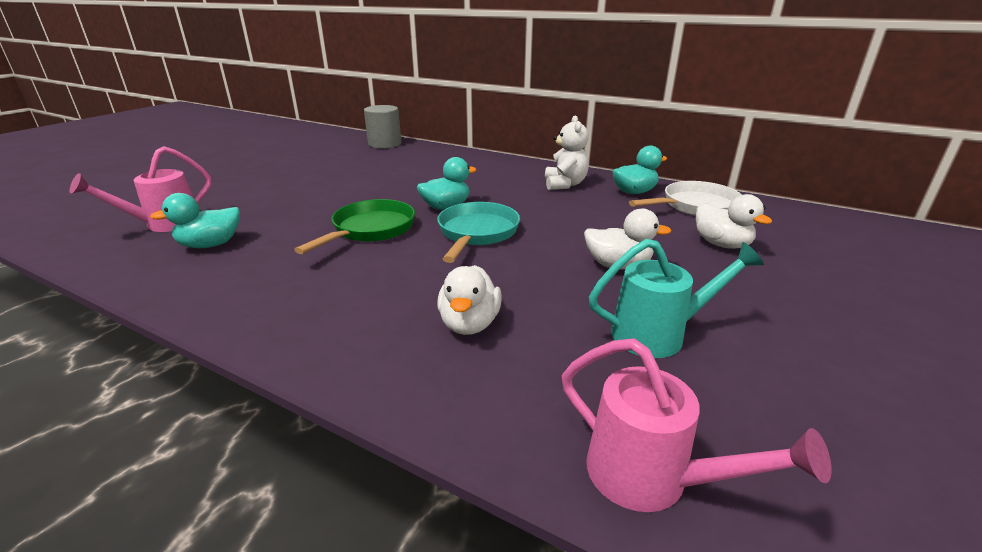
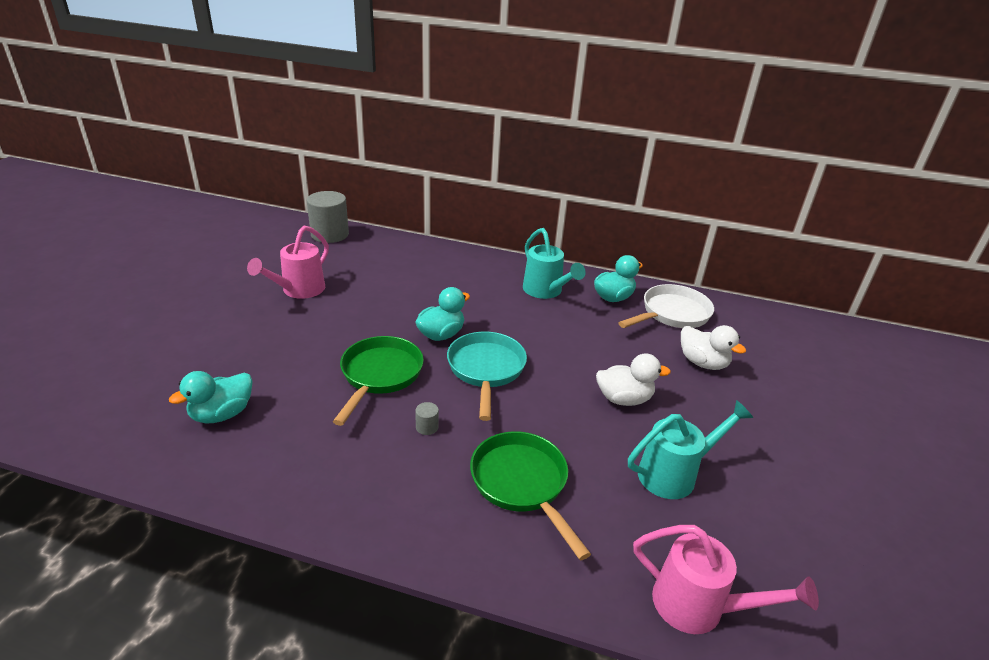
camera: 15 degrees left, 5 degrees up
pink watering can [69,146,212,232] -> pink watering can moved to [247,225,329,299]
white duck [437,265,502,335] -> green pan [470,431,591,560]
white teddy bear [545,115,589,190] -> turquoise watering can [523,228,586,299]
none -> grey cylinder [415,402,439,435]

